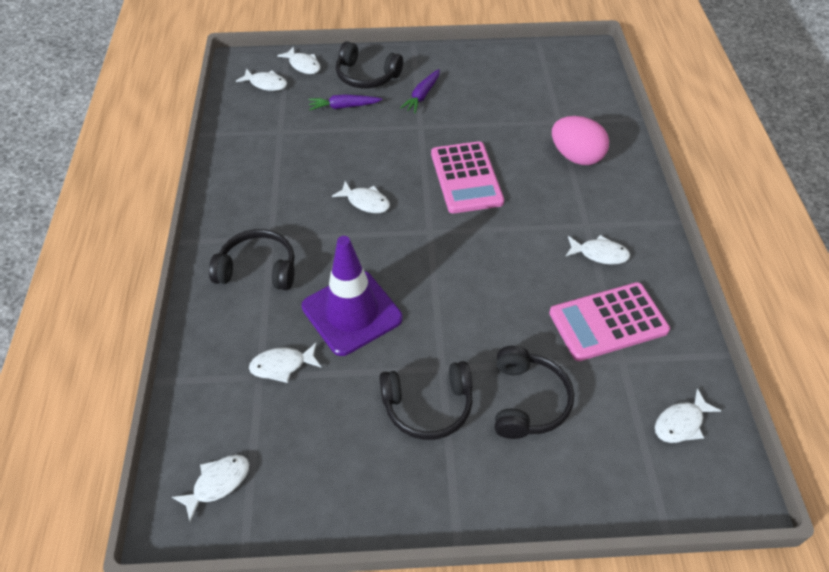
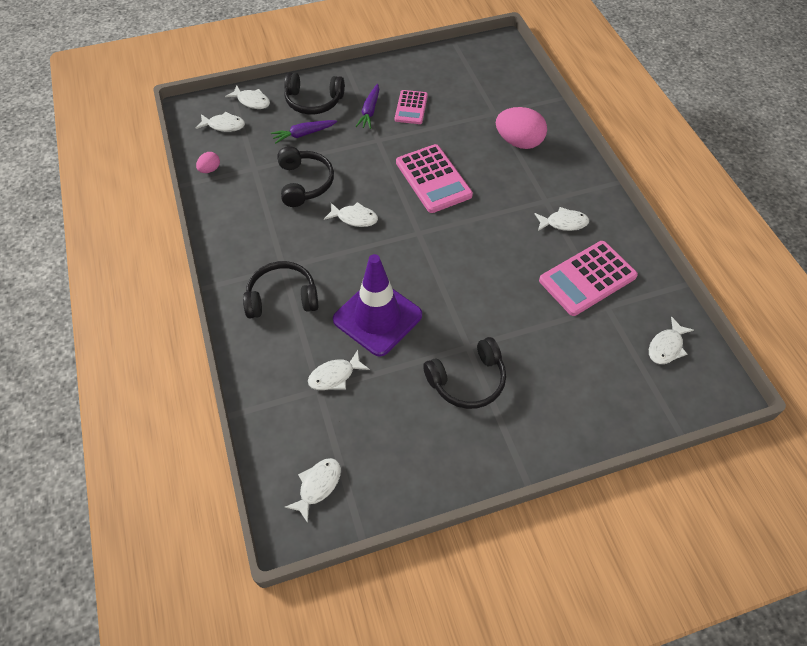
camera: 15 degrees left, 5 degrees up
black headphones [495,346,574,439] -> black headphones moved to [277,146,334,207]
none -> pink egg [196,152,220,173]
none -> pink calculator [395,90,428,124]

